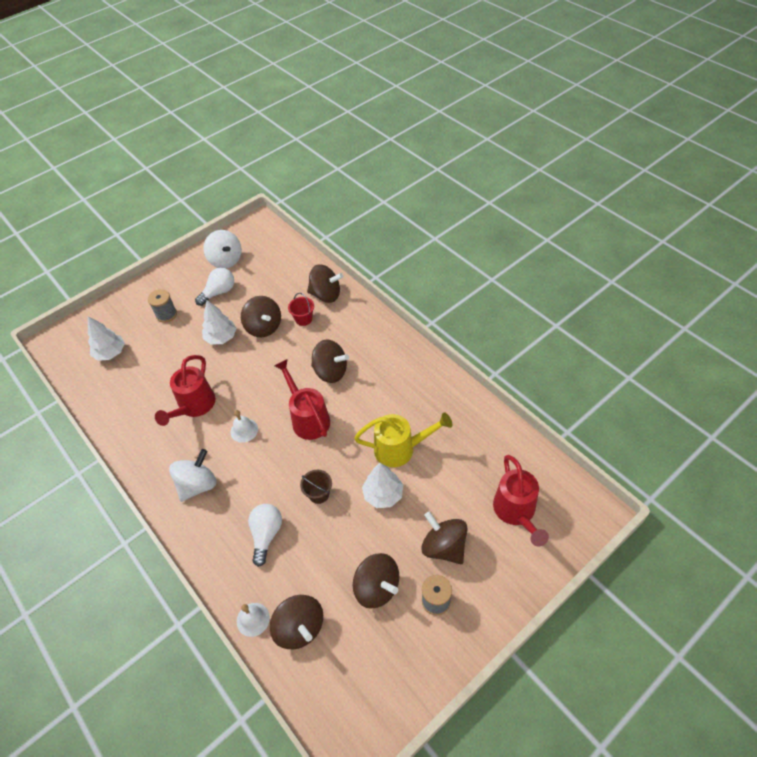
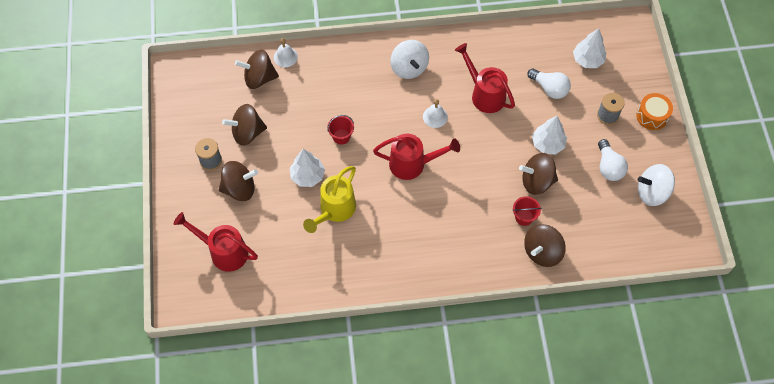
camera: 120 degrees right, 10 degrees up
white light bulb [248,504,282,567] -> white light bulb moved to [527,68,571,99]
brown bucket [300,470,332,504] -> red bucket [327,115,354,145]
brown spinning top [311,339,349,383] -> none
none -> orange drum [636,93,673,130]

